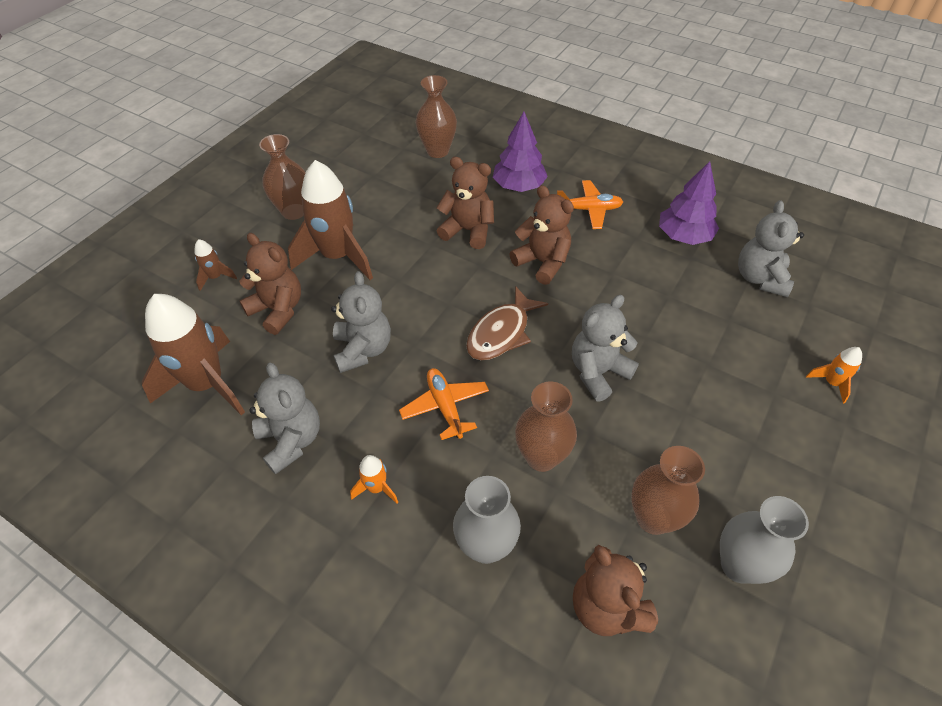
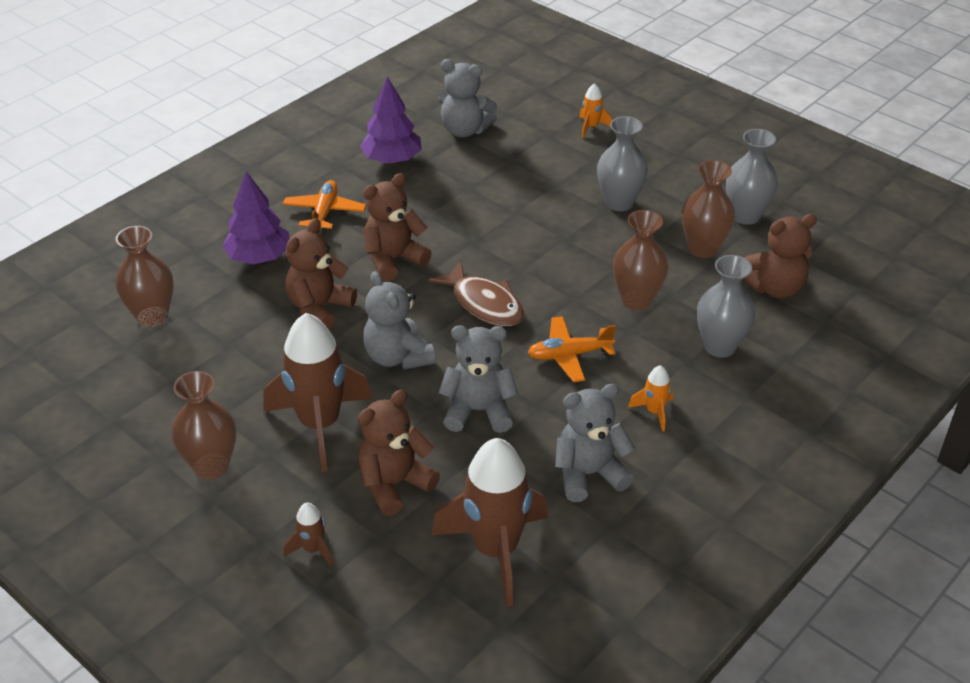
camera: 80 degrees left, 10 degrees down
grey teddy bear [572,295,639,402] -> grey teddy bear moved to [363,271,435,369]
none -> grey vase [597,116,648,211]

